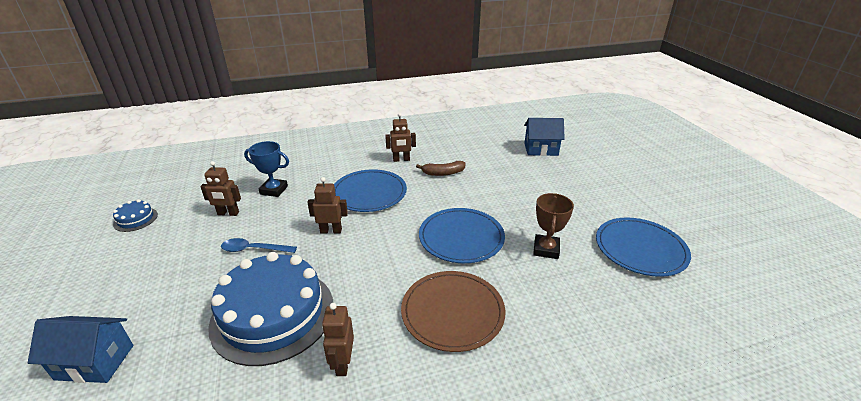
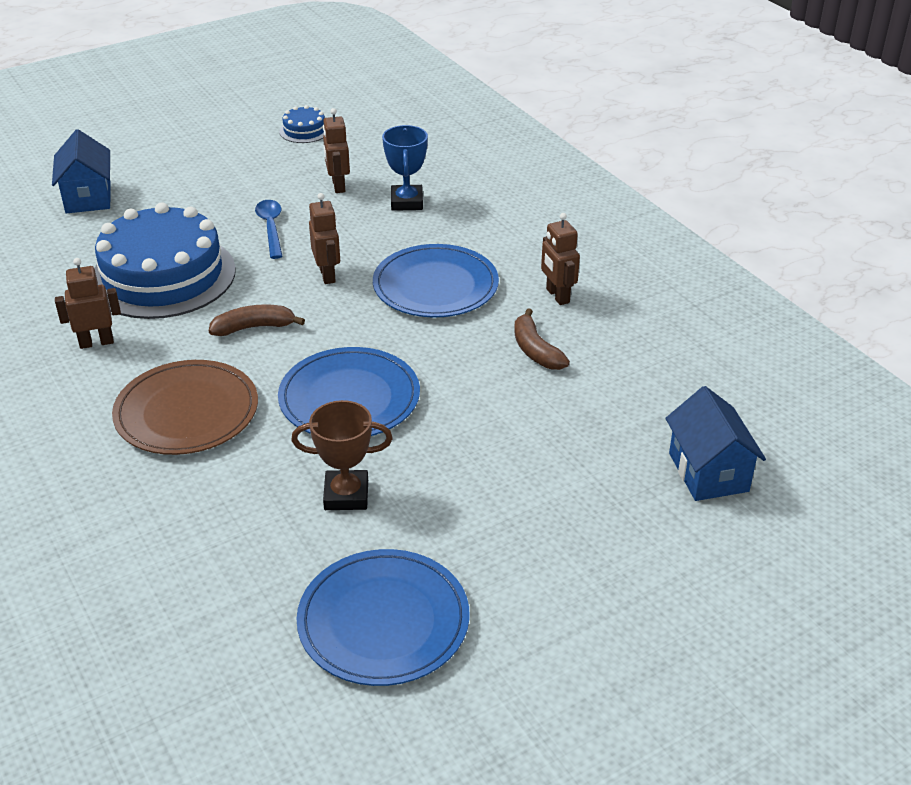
camera: 75 degrees right, 5 degrees up
none -> brown banana [209,304,305,336]

